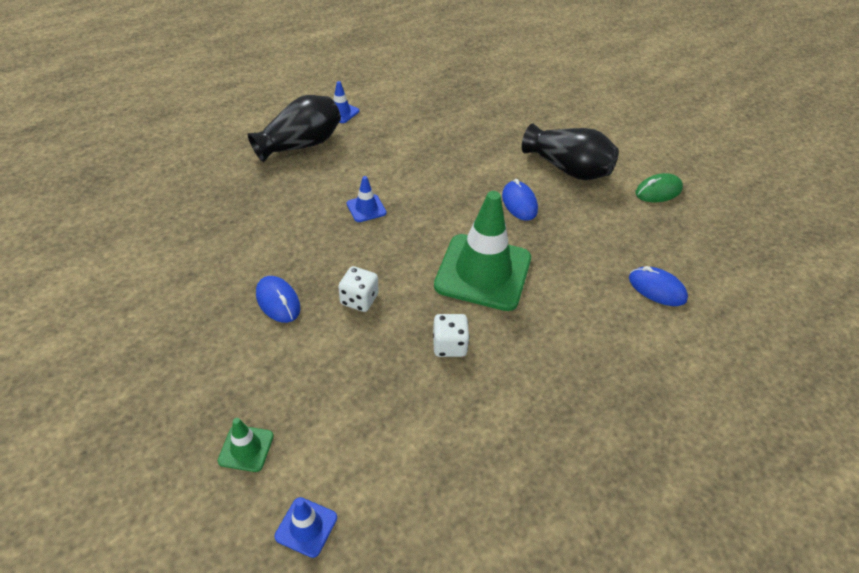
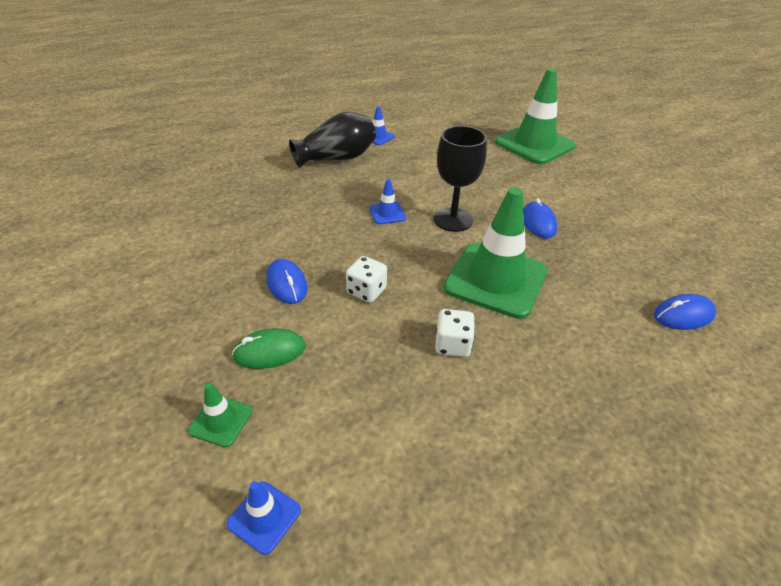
camera: 10 degrees right, 5 degrees down
black vase [522,124,619,180] -> none
blue mouse [629,266,688,306] -> blue mouse turned 60 degrees counterclockwise [654,294,716,330]
green mouse [636,173,683,202] -> green mouse moved to [232,328,306,369]
none -> black goblet [434,126,487,232]
none -> green traffic cone [495,68,575,164]

